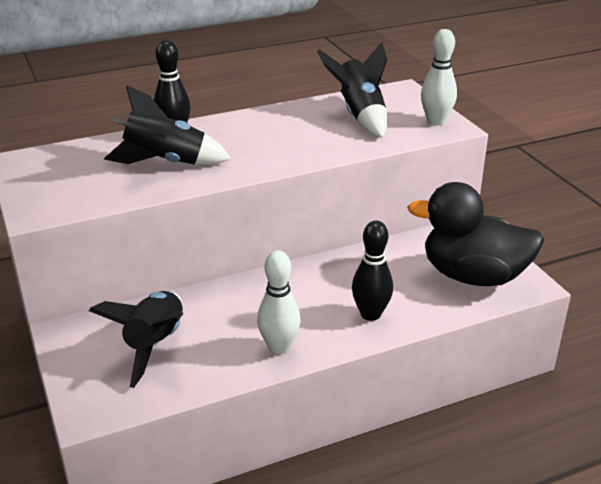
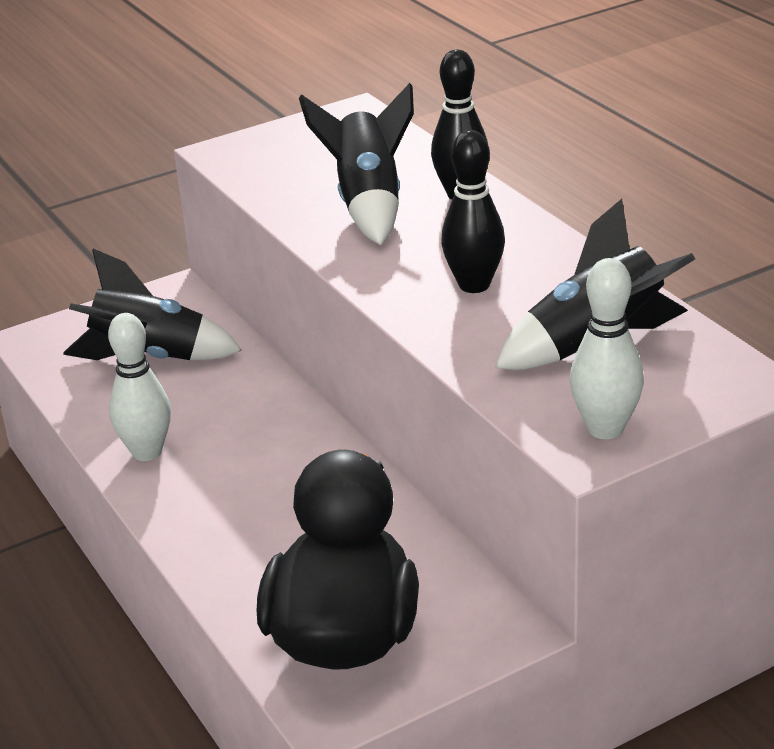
camera: 85 degrees right, 0 degrees up
black bowling pin [352,221,393,321] -> black bowling pin moved to [441,130,505,293]

